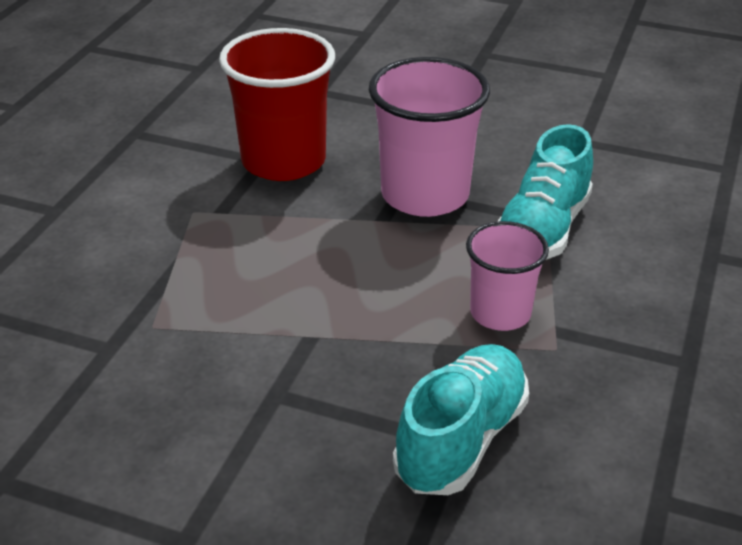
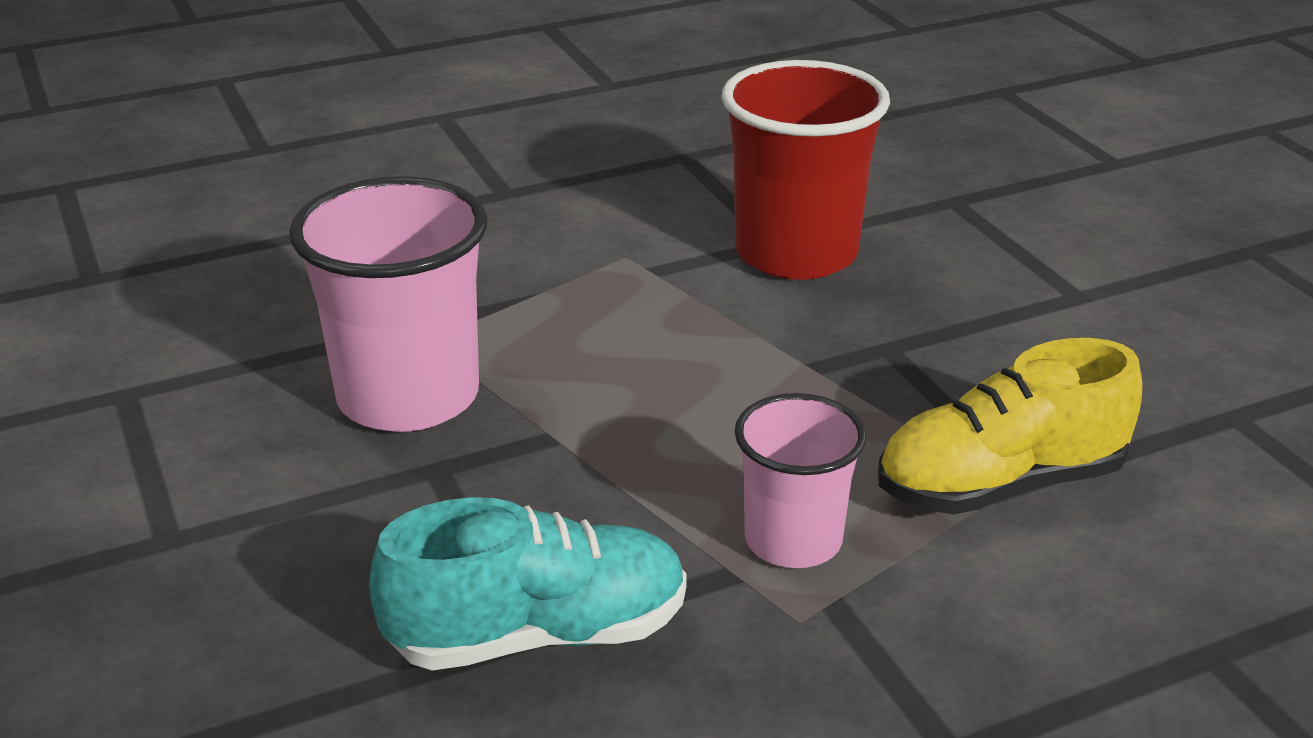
camera: 45 degrees right, 5 degrees down
pink cup [369,57,490,217] -> pink cup moved to [289,176,488,432]
turquoise shoe [497,124,593,259] -> yellow shoe [878,338,1142,515]

